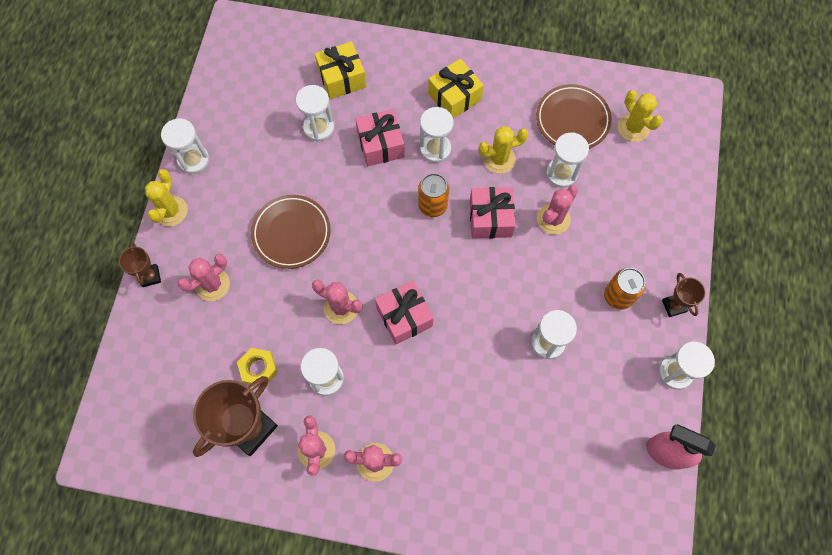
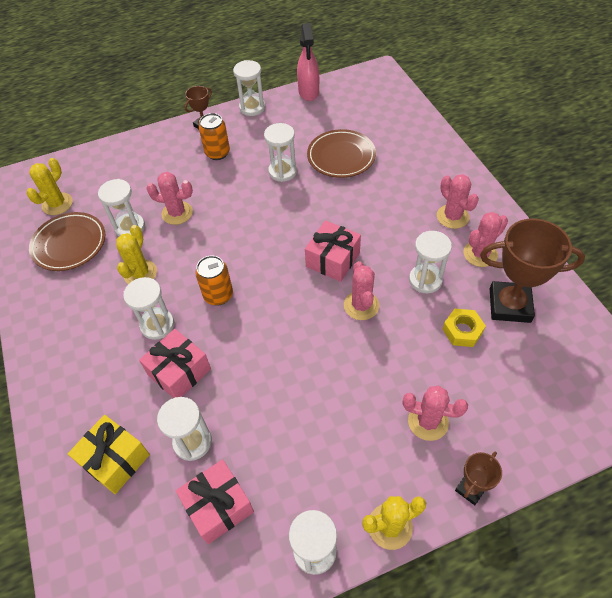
camera: 120 degrees left, 15 degrees down
brown plate [251,195,331,269] -> brown plate moved to [307,129,376,178]
yellow gift [428,59,484,118] -> none
pink gift [470,187,516,238] -> pink gift moved to [176,459,254,544]
yellow cactus [478,126,529,174] -> yellow cactus turned 60 degrees clockwise [116,225,157,284]

